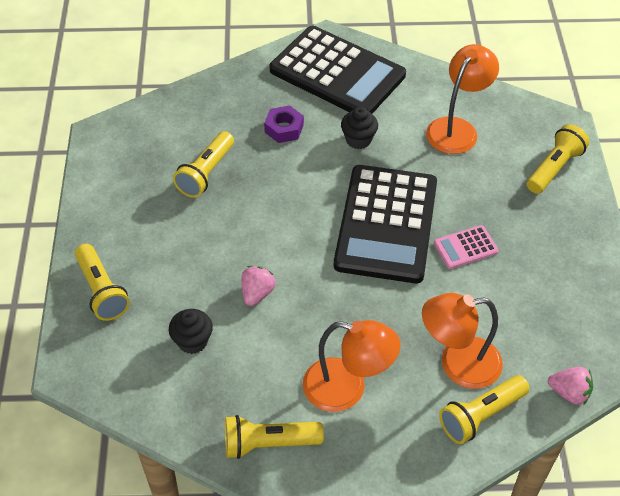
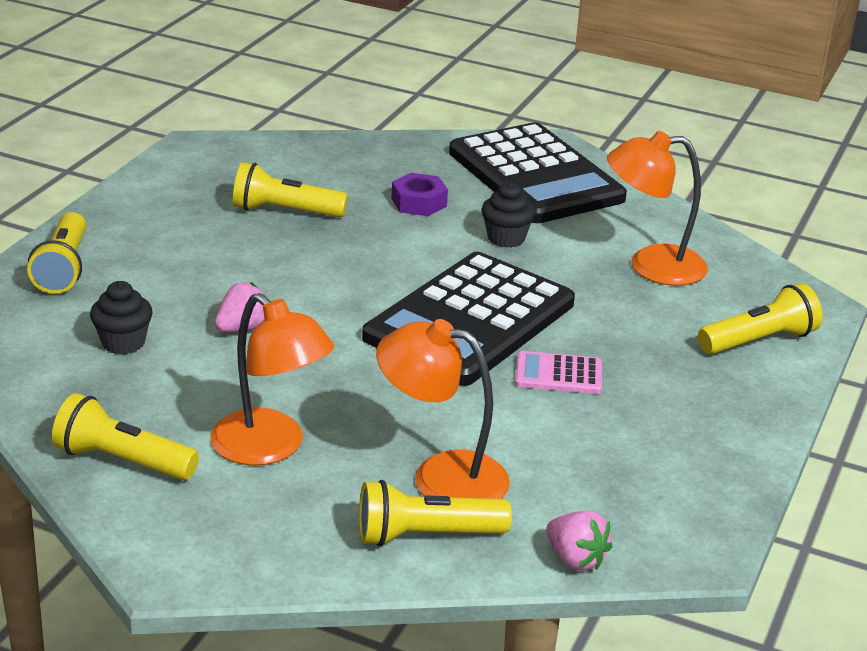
camera: 25 degrees right, 20 degrees down
yellow flashlight [173,131,234,198] -> yellow flashlight turned 45 degrees clockwise [233,162,348,217]
orange lamp [426,44,499,154] -> orange lamp turned 150 degrees counterclockwise [607,131,708,286]

